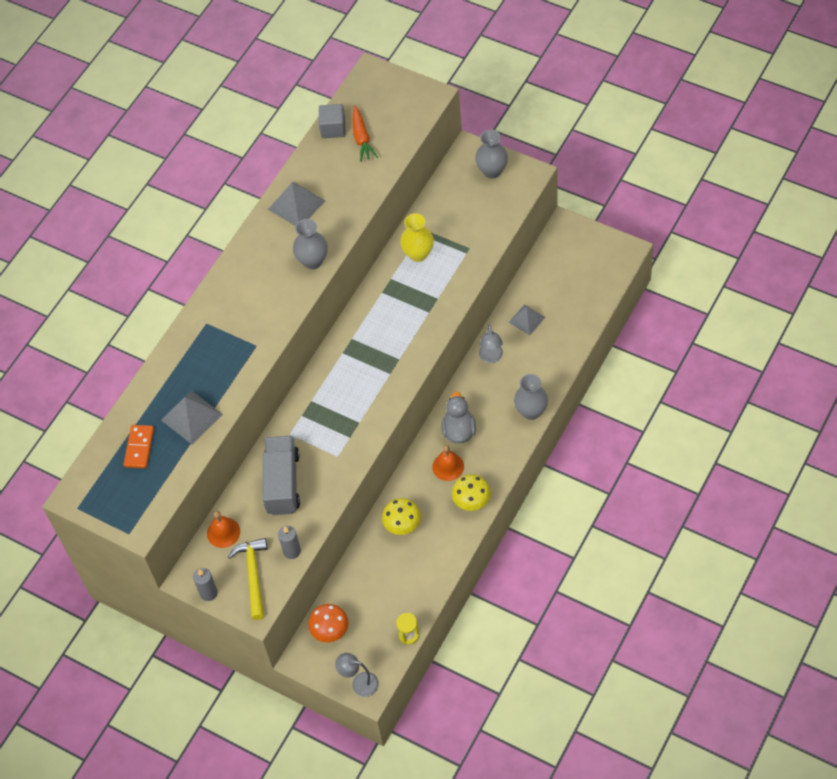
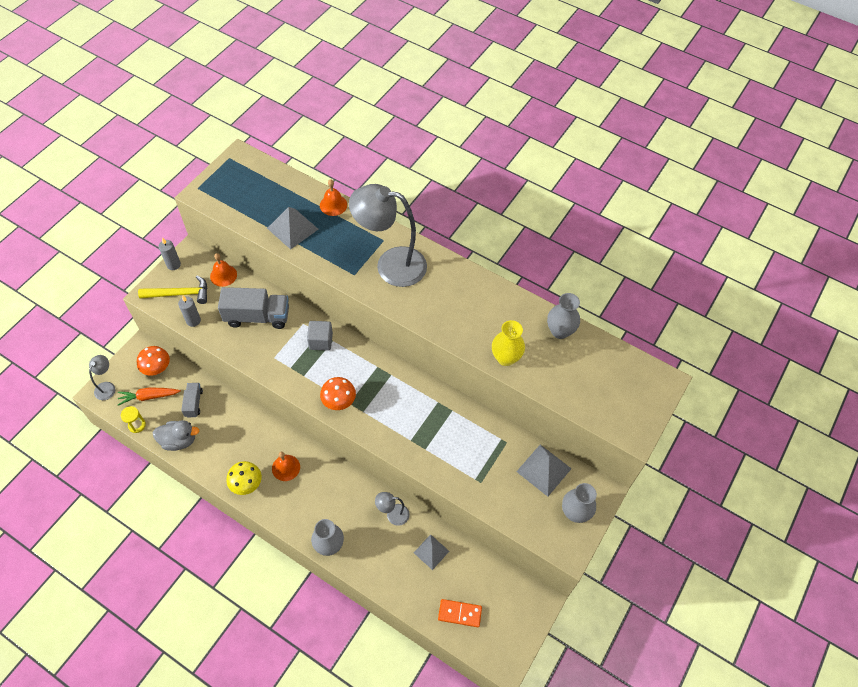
camera: 85 degrees right, 0 degrees up
orange domino [124,425,154,468] -> orange domino moved to [438,599,482,627]
grey pyramid [268,182,325,226] -> grey pyramid moved to [516,445,572,497]
grey vase [293,219,328,269] -> grey vase moved to [547,293,580,339]
grey cube [319,104,346,138] -> grey cube moved to [307,321,333,351]
orange carrot [353,105,378,162] -> orange carrot moved to [118,387,181,406]
yellow mushroom [382,498,421,535] -> none
yellow vase [400,213,434,262] -> yellow vase moved to [492,320,525,366]
grey duck [442,392,476,443] -> grey duck moved to [152,420,199,451]
none -> grey truck [181,383,203,417]
none -> orange bell [320,179,347,216]
none -> orange mushroom [320,377,356,410]
none -> grey lamp [349,184,427,287]

